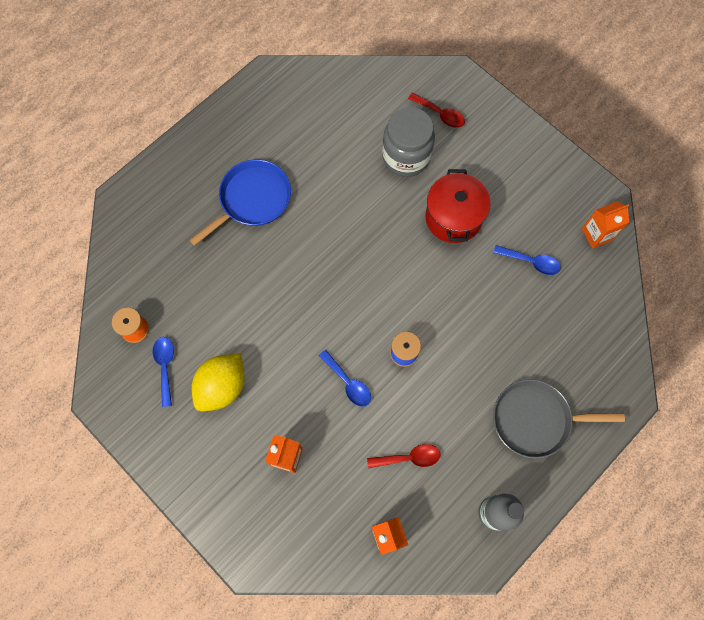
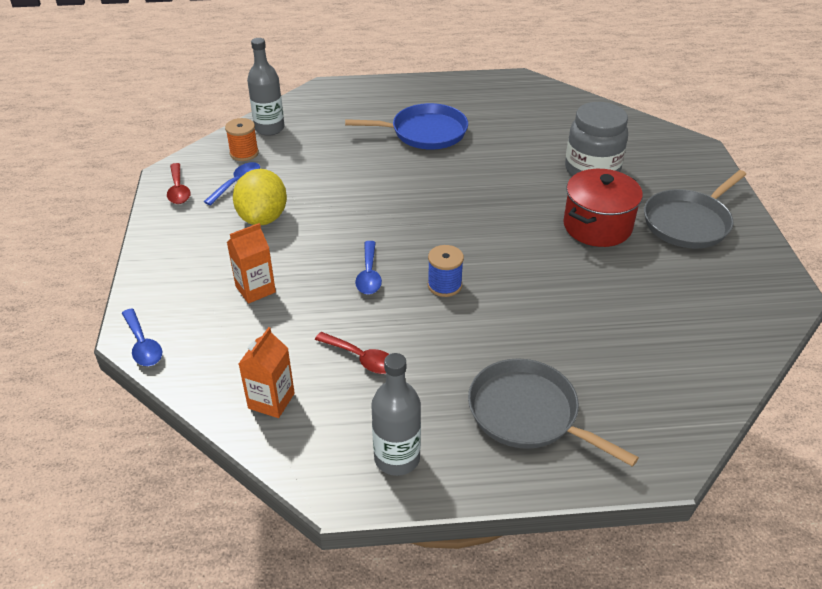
camera: 40 degrees right, 30 degrees down
yellow lemon [192,354,245,411] -> yellow lemon turned 75 degrees counterclockwise [233,169,287,225]
red spoon [408,93,465,128] -> red spoon moved to [167,163,191,204]
blue spoon [493,245,561,275] -> blue spoon moved to [122,308,162,366]
orange carton [582,201,630,248] -> none
none -> grey bottle [247,38,284,136]
none -> grey pan [644,170,746,249]

